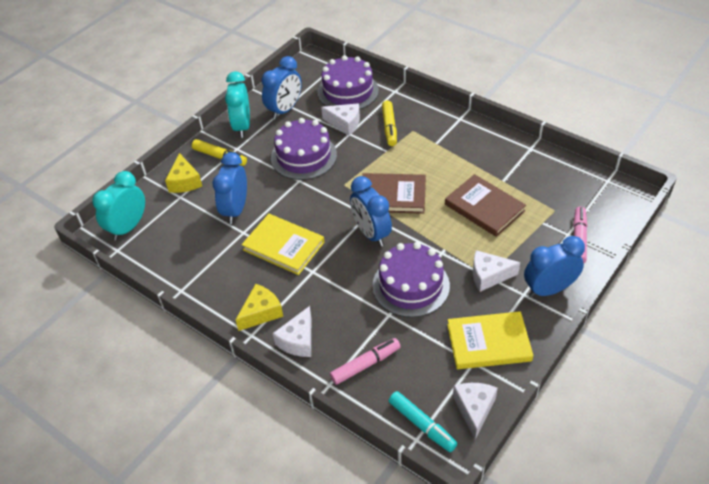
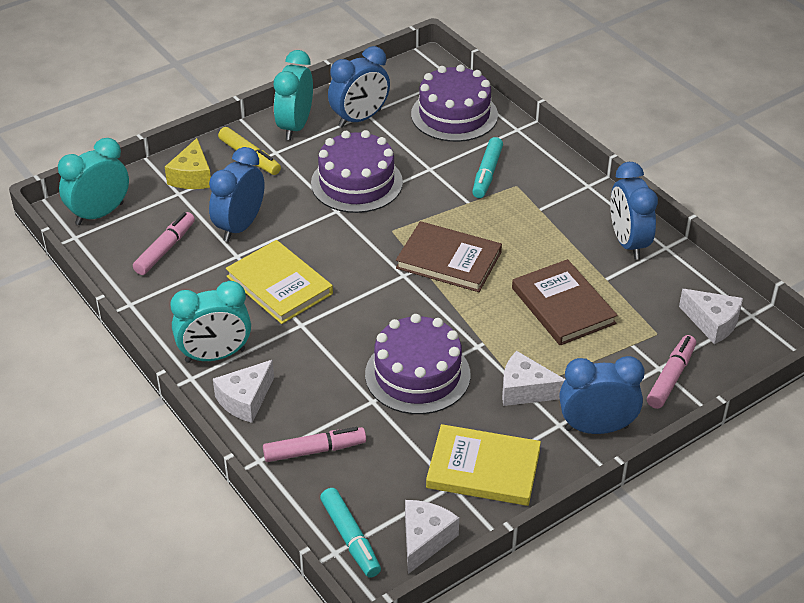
camera: 15 degrees right, 5 degrees down
yellow cheese [236,284,283,331] -> turquoise clock [170,281,251,363]
white cheese [321,103,360,136] -> white cheese moved to [679,289,743,344]
blue clock [350,176,392,247] -> blue clock moved to [610,162,658,260]
yellow marker [382,100,397,146] -> turquoise marker [472,137,503,198]
none -> pink marker [133,212,195,275]

